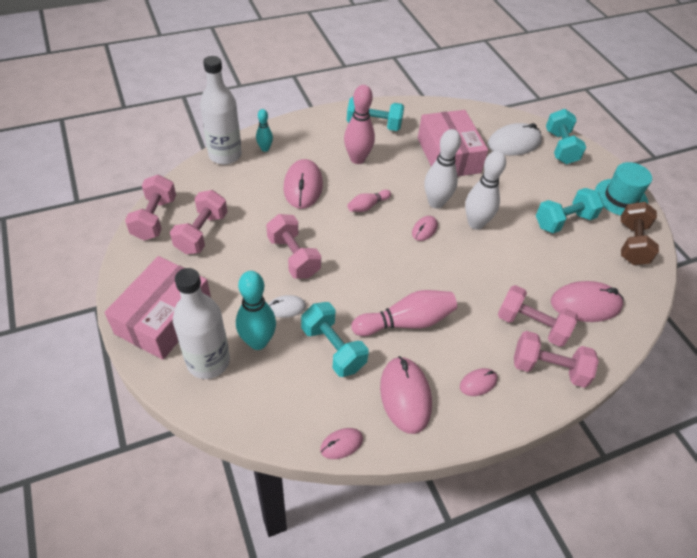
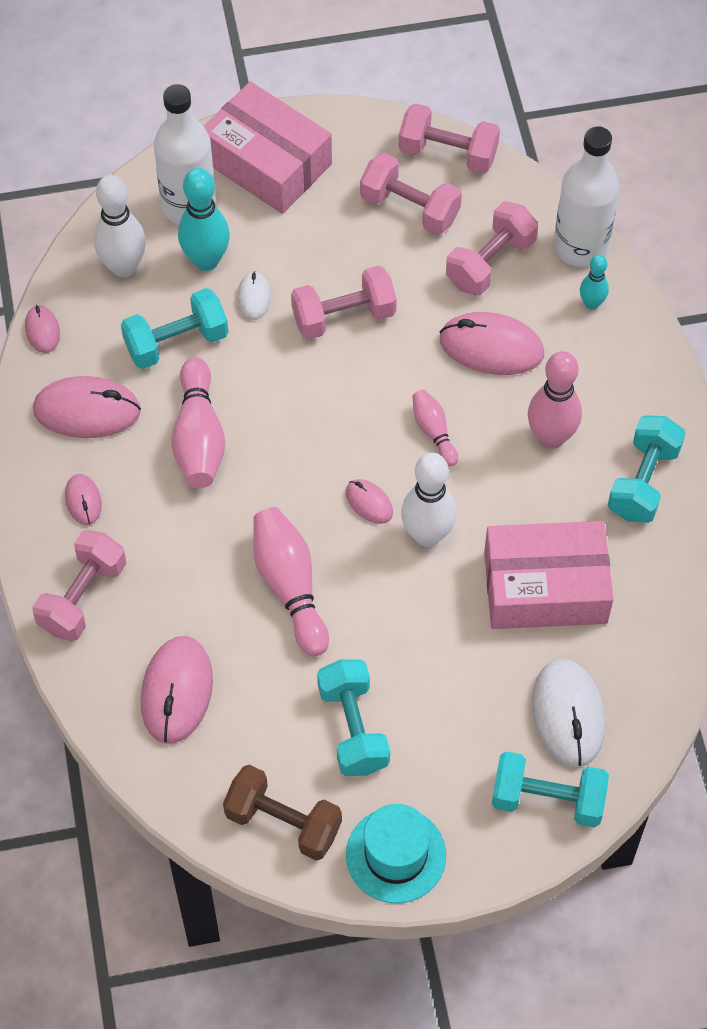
camera: 105 degrees right, 10 degrees up
white bowling pin [465,151,506,230] -> white bowling pin moved to [94,175,146,278]
pink dumbbell [498,285,578,347] -> pink dumbbell moved to [446,201,538,296]
none -> pink bowling pin [253,507,329,657]

